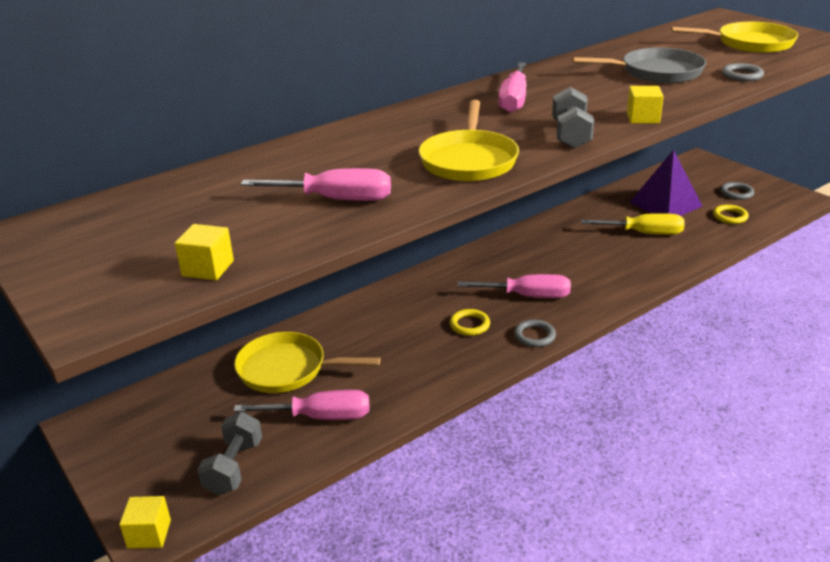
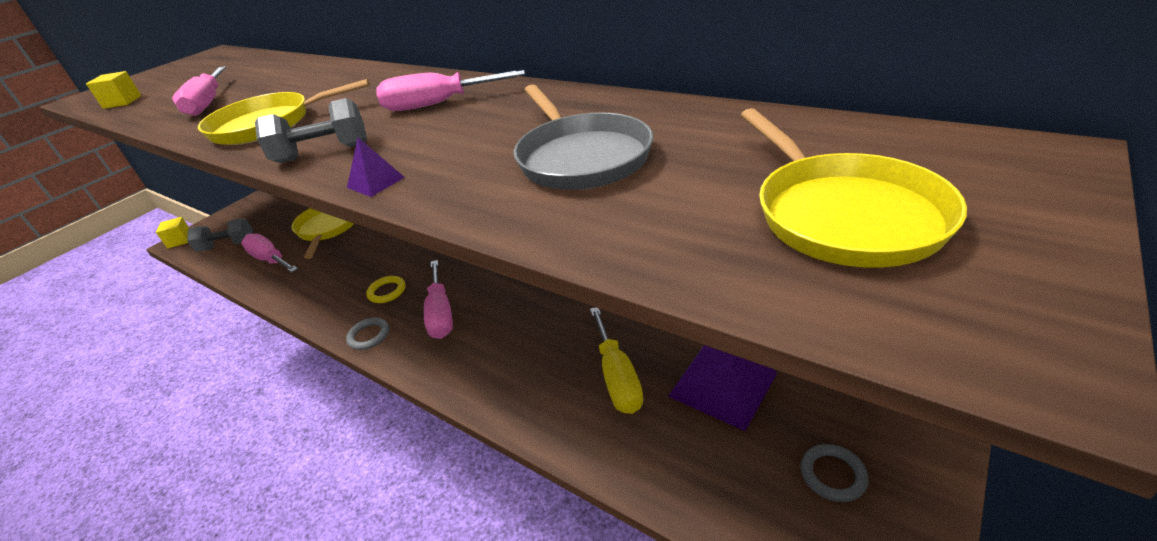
camera: 75 degrees right, 5 degrees up
pink screwdriver [234,390,369,420] -> pink screwdriver turned 150 degrees clockwise [241,234,298,273]
yellow cube [627,86,664,124] -> purple pyramid [347,138,405,197]
yellow ring [713,205,749,224] -> none
grey ring [722,63,764,81] -> none

